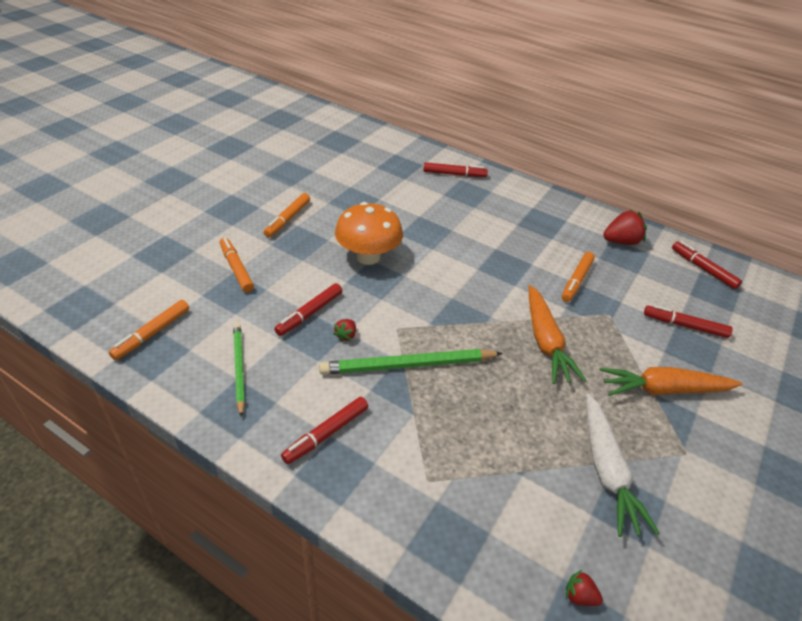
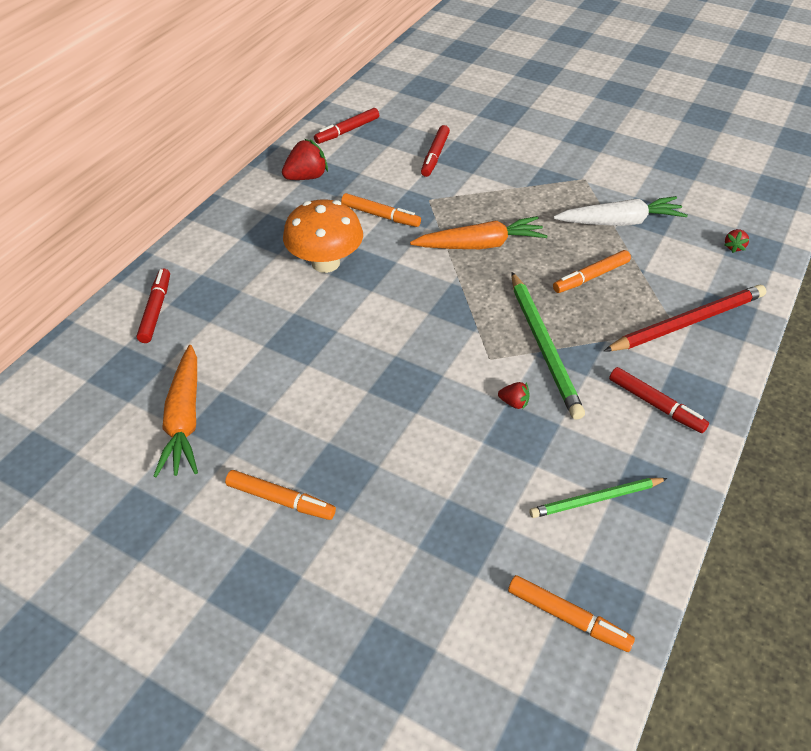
camera: 90 degrees left, 5 degrees up
orange marker [220,238,254,292] -> orange marker moved to [553,250,631,293]
red marker [274,283,342,336] -> none
orange mushroom [335,202,403,265] -> orange mushroom moved to [283,199,363,273]
orange carrot [600,367,742,396] -> orange carrot moved to [154,345,198,477]
red strawberry [603,210,647,245] -> red strawberry turned 75 degrees clockwise [282,139,328,180]
none -> red pencil [604,285,766,351]

